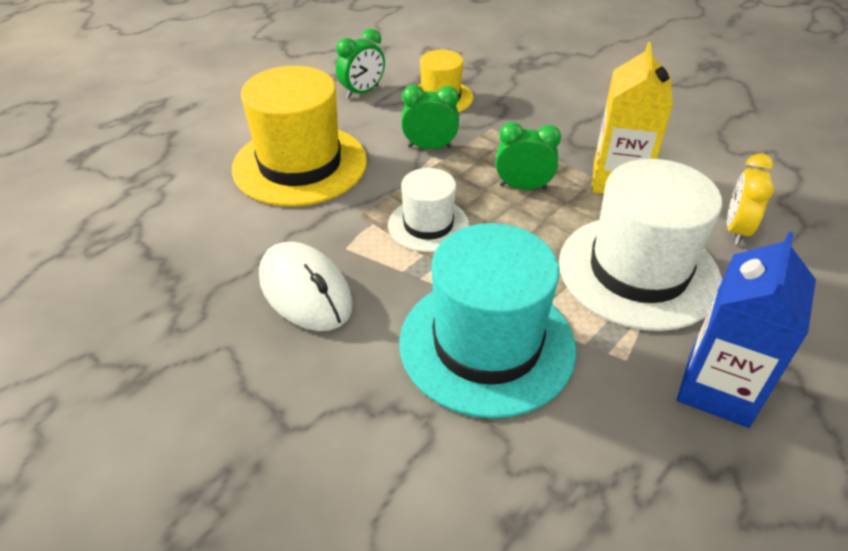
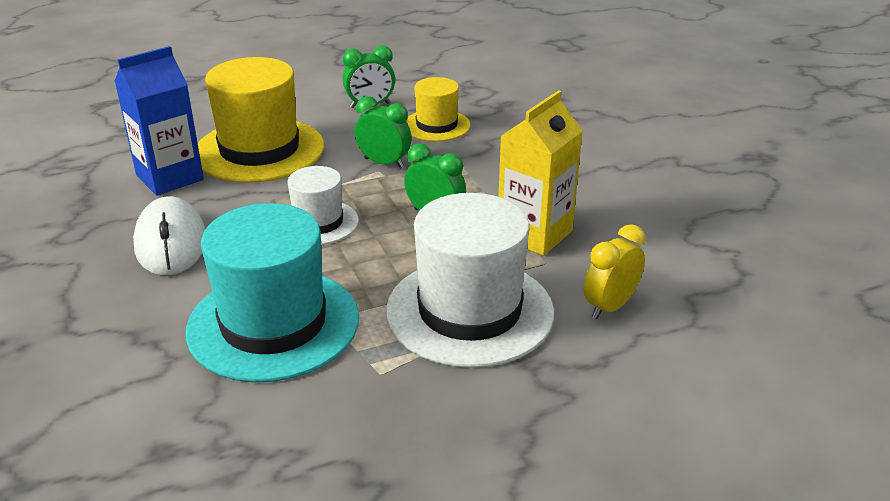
camera: 25 degrees right, 10 degrees down
blue carton [677,231,816,428] -> blue carton moved to [115,46,204,196]

